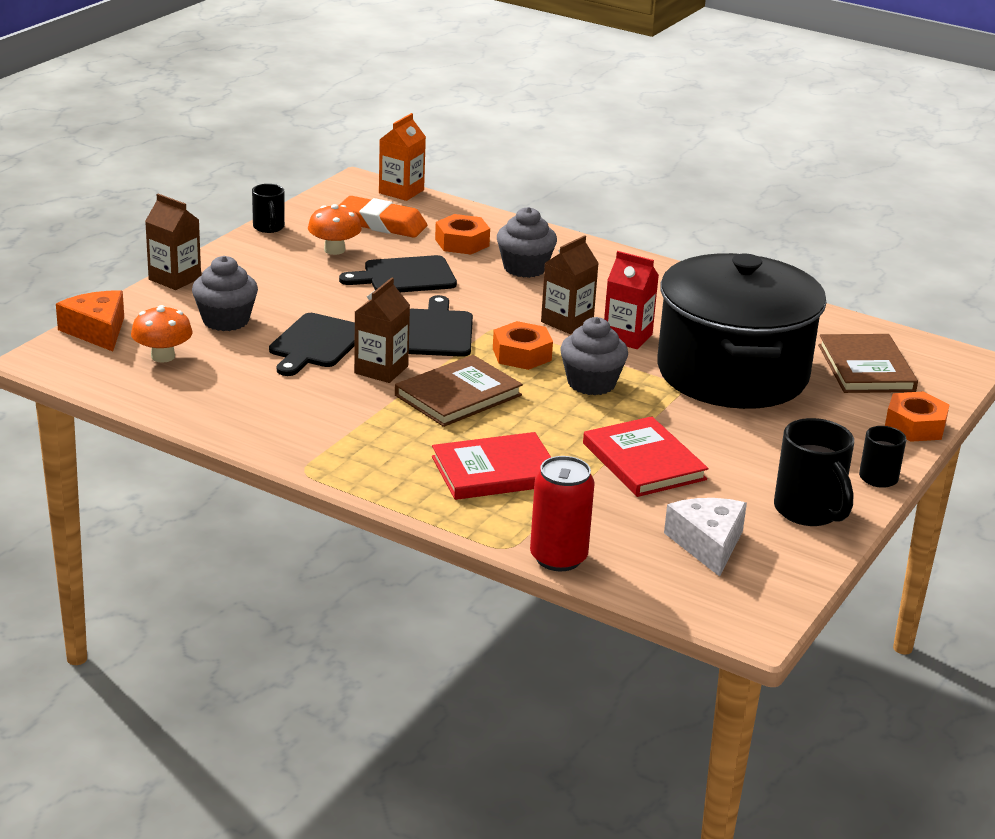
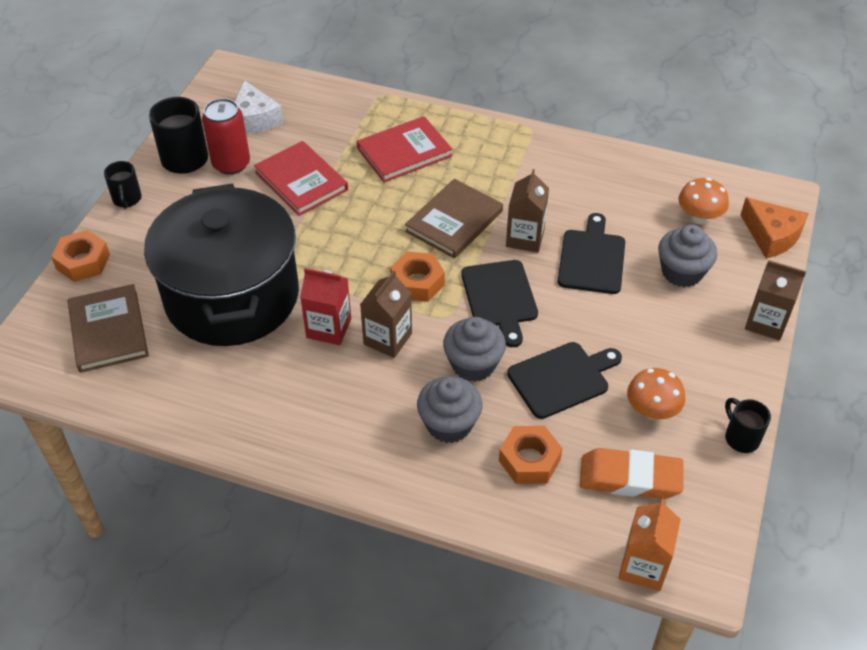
camera: 170 degrees right, 20 degrees up
red can [530,456,595,571] -> red can moved to [202,98,250,175]
grey cupcake [560,317,628,395] -> grey cupcake moved to [443,317,506,382]

